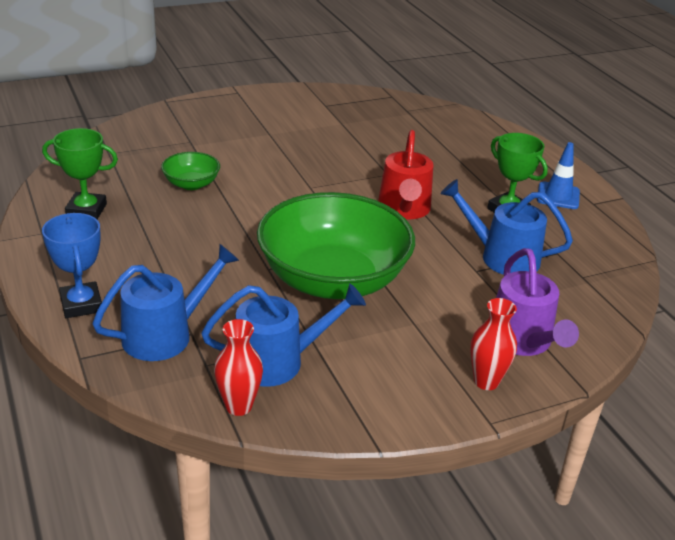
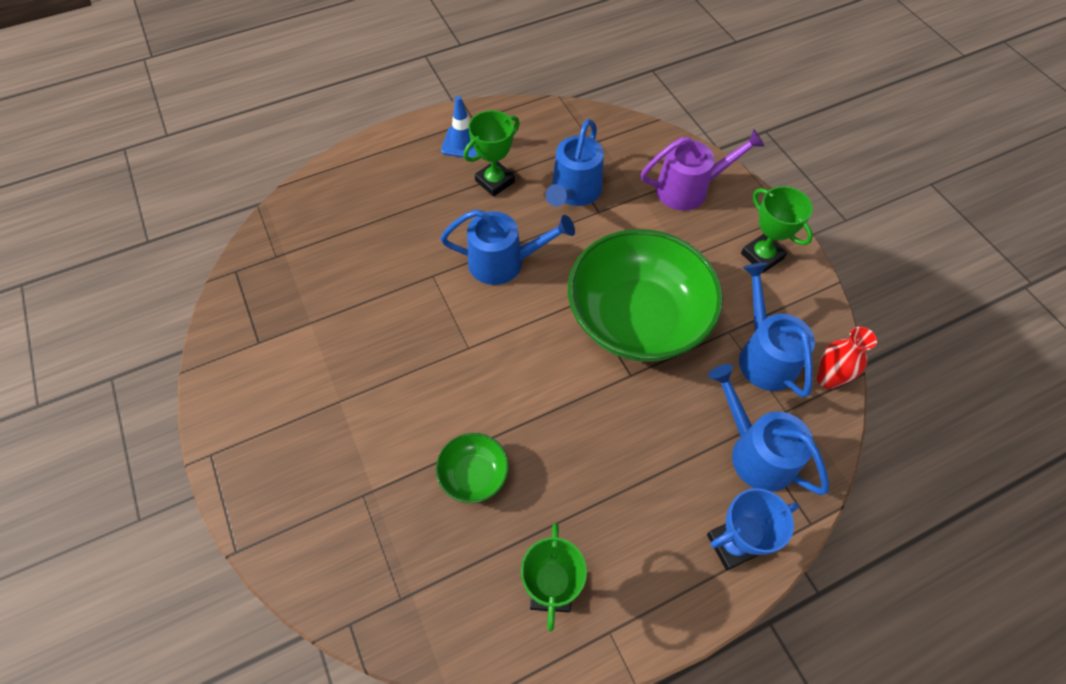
camera: 90 degrees left, 25 degrees up
red watering can [378,130,433,220] -> blue watering can [440,209,575,285]
red vase [471,298,517,390] -> none
none -> green trophy [741,186,813,273]

